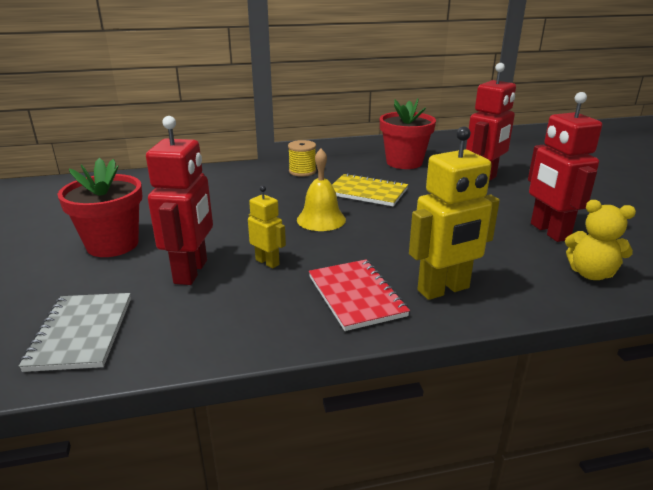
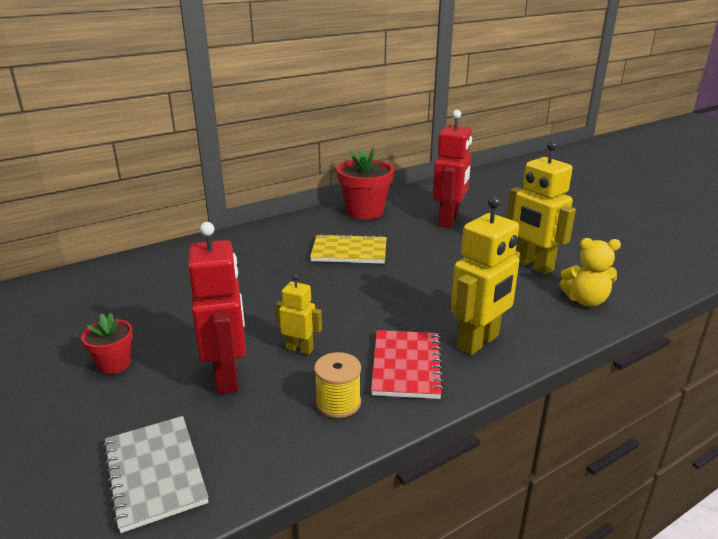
camera: 20 degrees left, 0 degrees up
red flower pot [58,158,142,257] -> red flower pot [81,313,133,374], size x0.55
yellow spool [288,140,316,177] -> yellow spool moved to [314,352,361,418]
yellow bell [297,149,346,231] -> none
red notebook [309,260,410,331] -> red notebook turned 45 degrees clockwise [371,330,444,399]
red robot [528,92,602,242] -> yellow robot [507,141,576,275]

